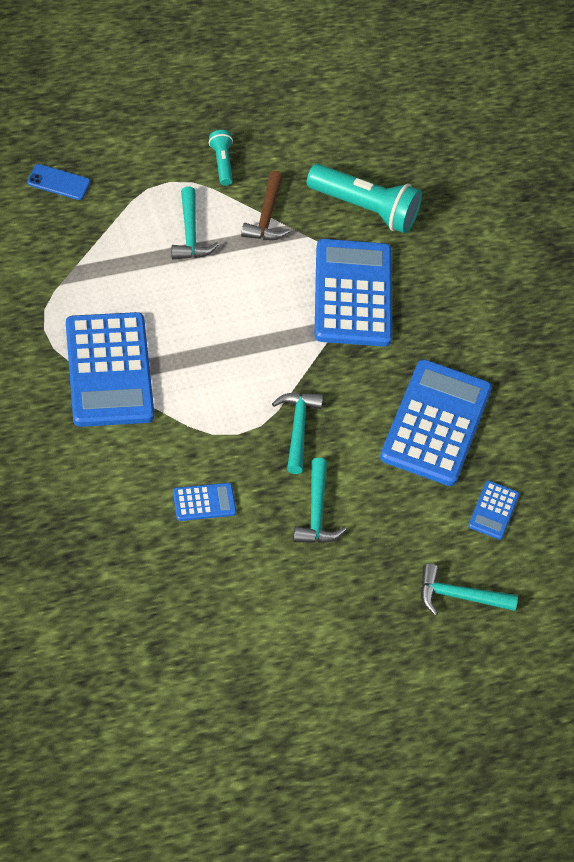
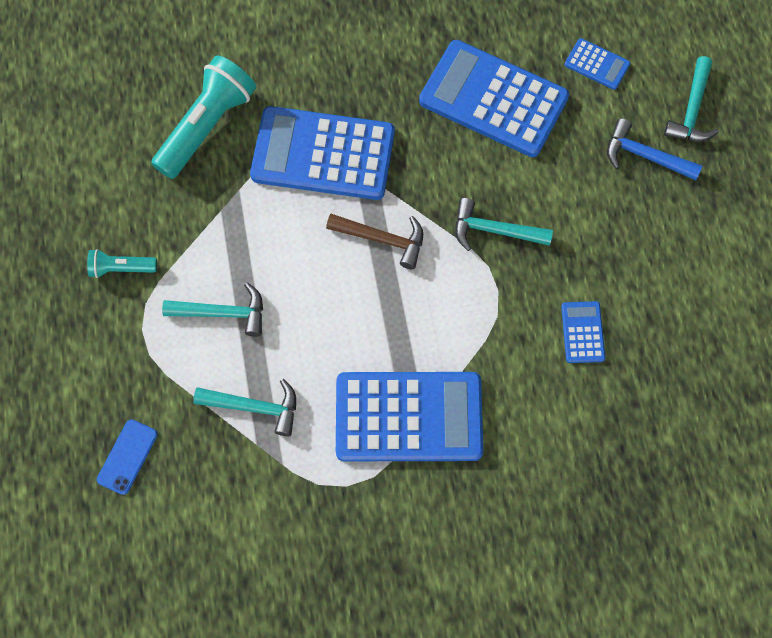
camera: 75 degrees left, 15 degrees up
brown hammer [241,170,290,240] -> brown hammer moved to [326,214,423,269]
turquoise hammer [293,458,346,543] -> turquoise hammer moved to [193,379,296,436]
none -> blue hammer [607,118,702,180]

